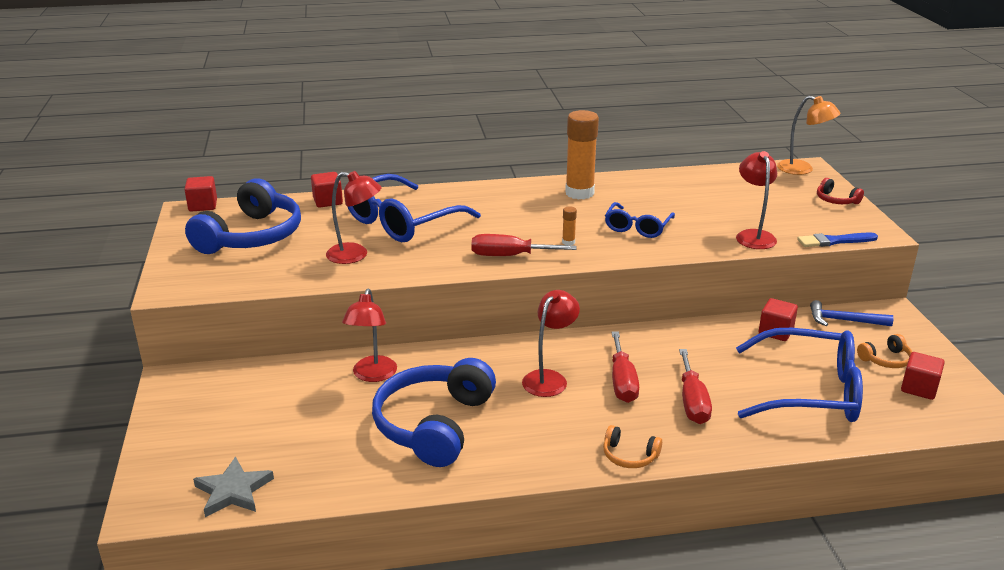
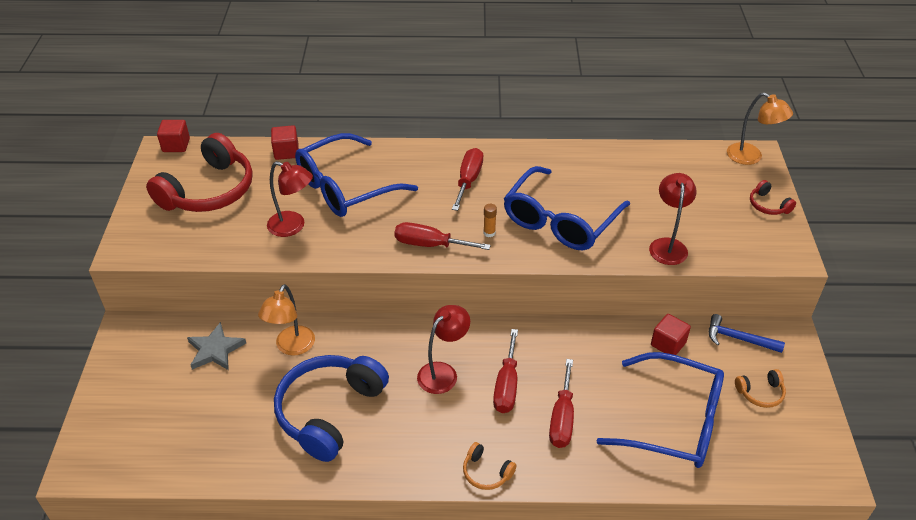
camera: 10 degrees right, 15 degrees up
blue headphones [185,178,301,254] -> red headphones [146,133,253,212]
grey star [193,457,274,517] -> grey star moved to [187,322,246,370]
red lamp [342,289,397,382] -> orange lamp [258,284,315,356]
orange glue stick [565,110,599,200] -> none
blue glasses [605,202,675,238] -> blue glasses [503,166,630,250], size x1.79
blue brush [797,233,878,247] -> none
red cube [901,352,945,400] -> none
none -> red screwdriver [452,148,483,211]

